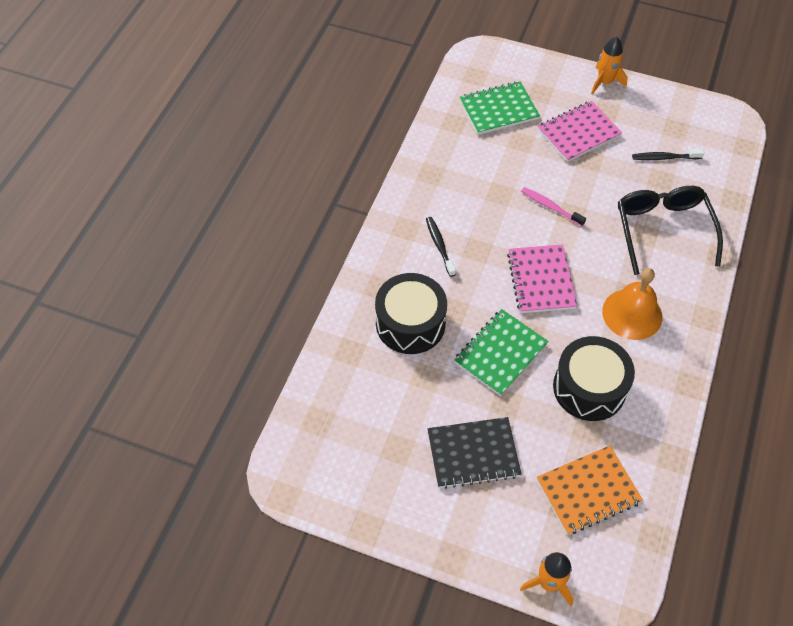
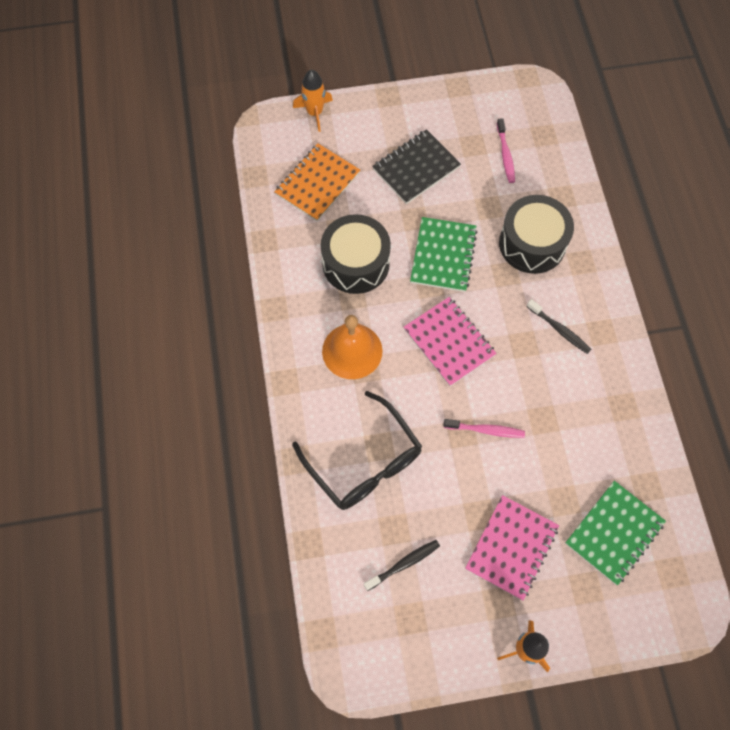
camera: 150 degrees right, 10 degrees up
none -> pink toothbrush [497,118,515,183]

